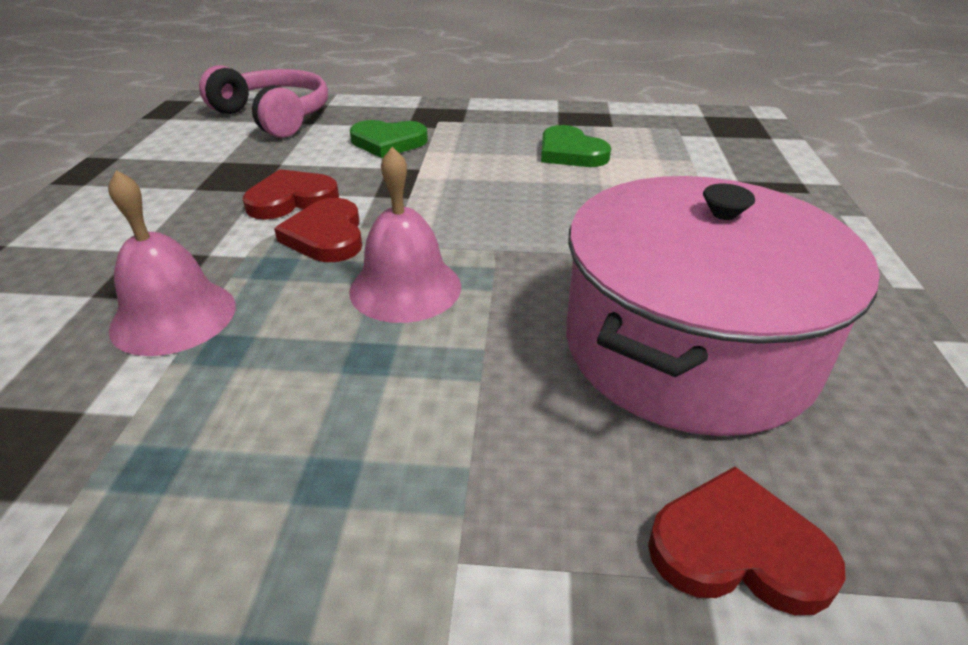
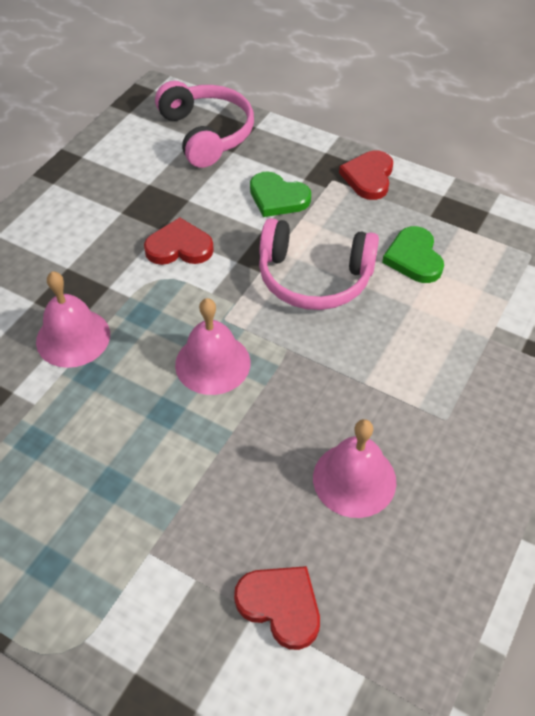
camera: 25 degrees right, 15 degrees up
red heart [274,198,362,262] -> red heart moved to [339,150,393,200]
pink pot [566,176,880,436] -> pink bell [313,419,396,518]
none -> pink headphones [259,218,379,310]

